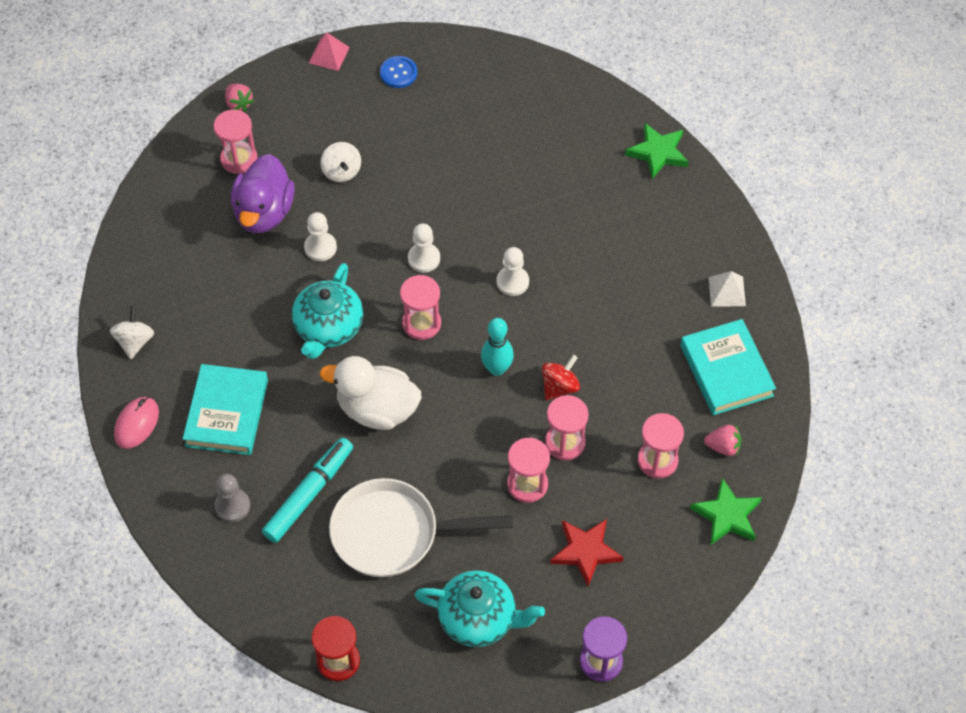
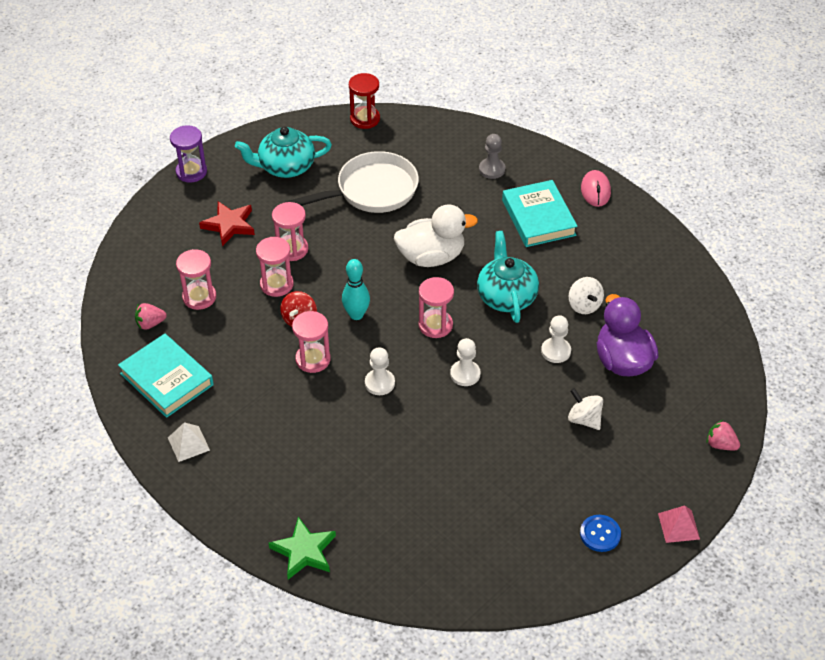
camera: 155 degrees right, 10 degrees down
white spinning top [110,306,154,359] -> white spinning top moved to [569,277,604,314]
pink hourglass [214,110,257,174] -> pink hourglass moved to [292,311,331,373]
turquoise marker [262,437,353,543] -> none
green star [690,478,762,545] -> none

